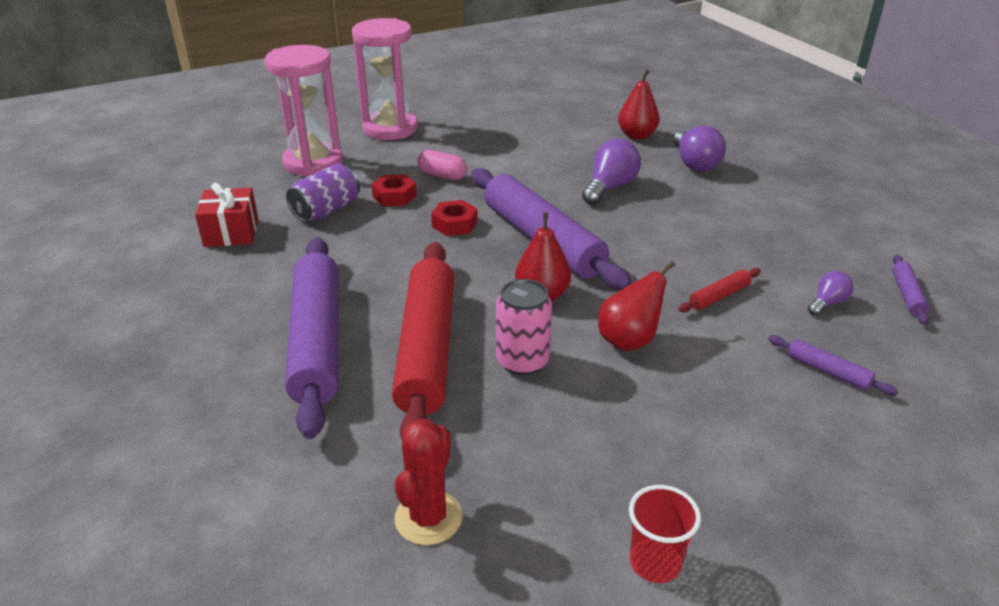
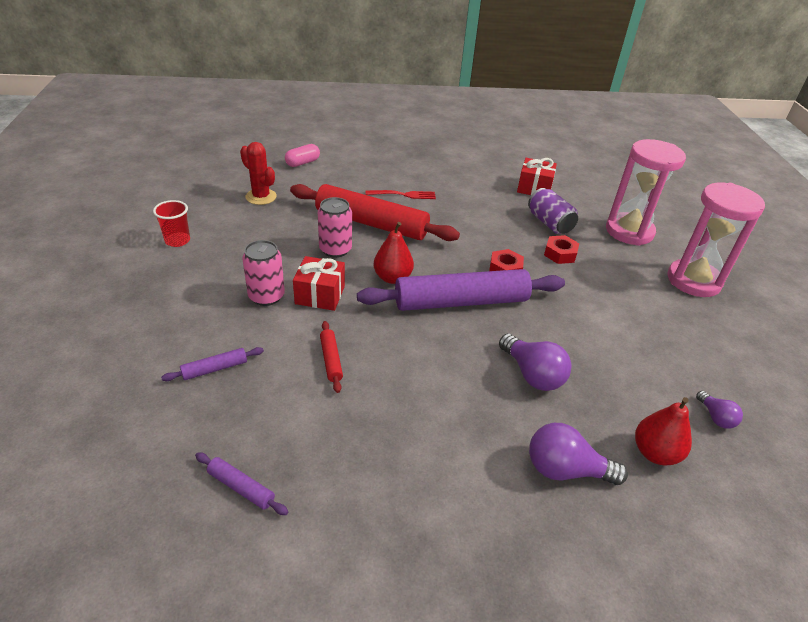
camera: 110 degrees right, 5 degrees up
purple rolling pin [285,237,339,439] -> red fork [366,190,436,199]
pink capsule [417,150,467,180] -> pink capsule moved to [285,144,320,167]
red pear [598,261,675,351] -> red gift [293,256,345,311]
purple light bulb [808,271,854,316] -> purple light bulb moved to [696,391,743,429]
none -> pink can [242,240,285,306]

